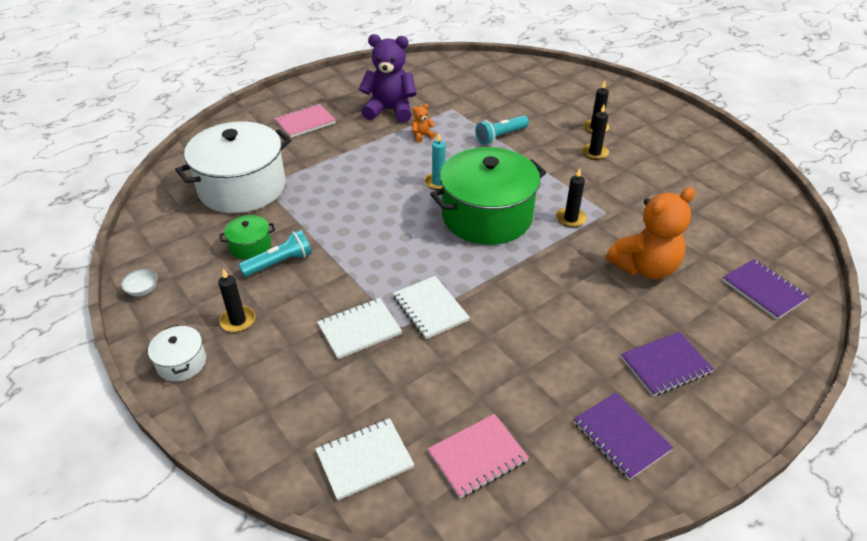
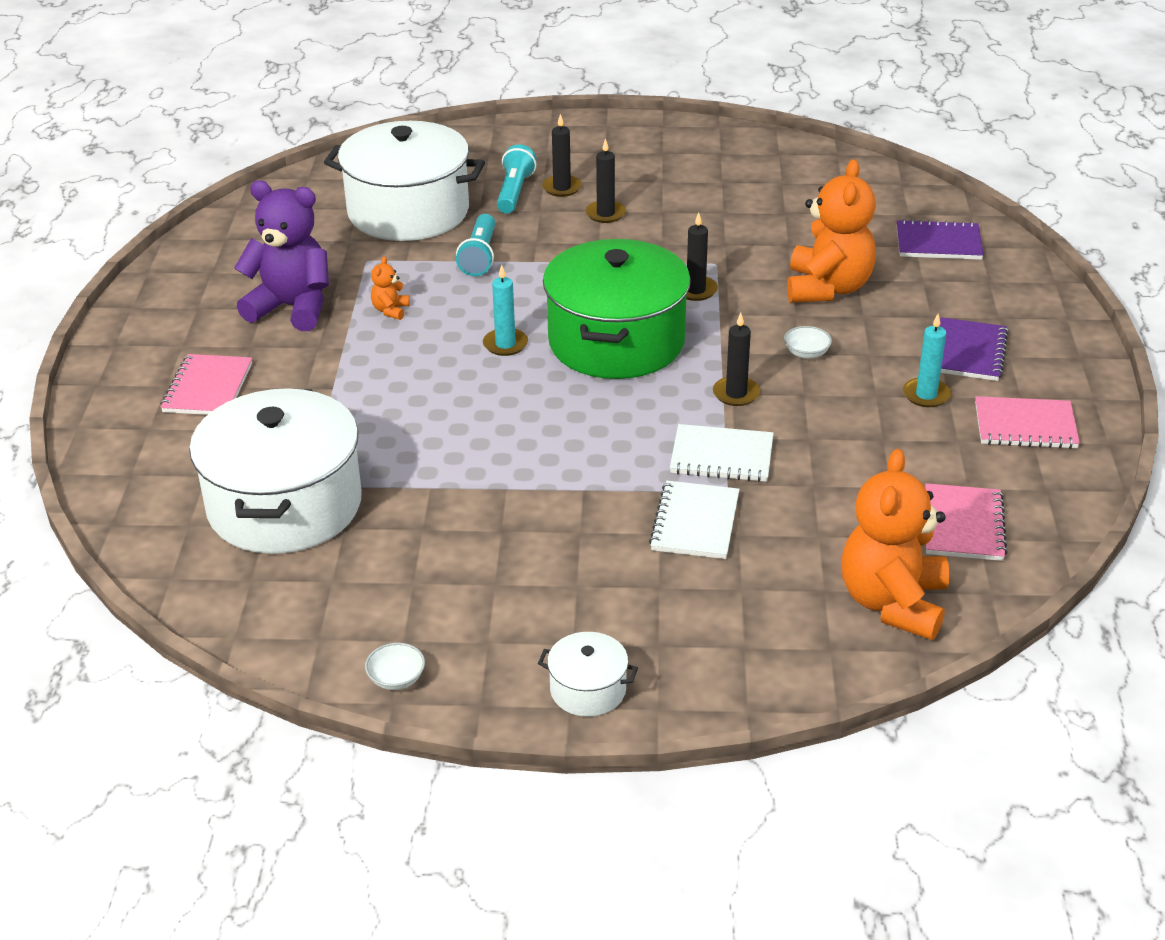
camera: 50 degrees left, 5 degrees down
black candle [218,269,255,332] -> black candle moved to [713,313,760,406]
green pot [219,215,275,260] -> none
turquoise flashlight [238,230,312,277] -> turquoise flashlight moved to [497,144,537,213]
white notebook [315,418,414,501] -> orange teddy bear [842,449,949,640]
purple teddy bear [359,34,417,123] -> purple teddy bear turned 60 degrees clockwise [234,180,329,331]
purple notebook [574,392,674,480] -> pink notebook [975,396,1080,449]
none -> white pot [324,121,485,241]
none -> white bowl [784,326,832,359]
none -> turquoise candle [903,314,951,407]

